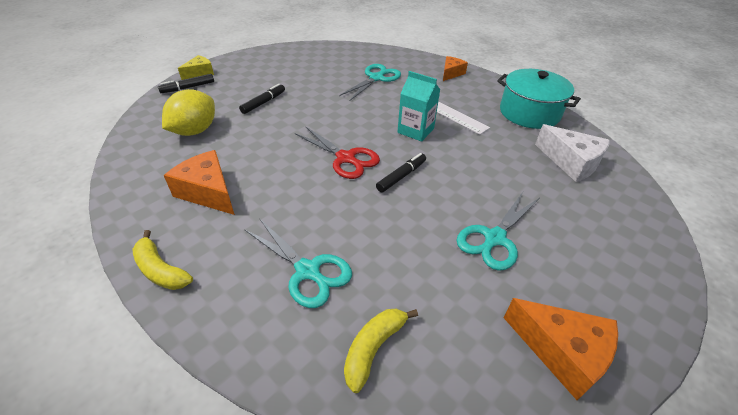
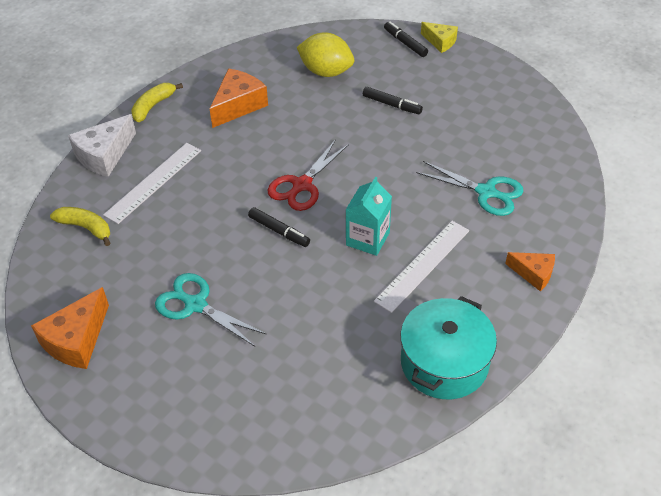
camera: 85 degrees right, 5 degrees up
turquoise scissors [244,218,352,308] -> white ruler [103,143,201,224]
white cheese [535,124,610,182] -> white cheese moved to [68,114,136,177]

